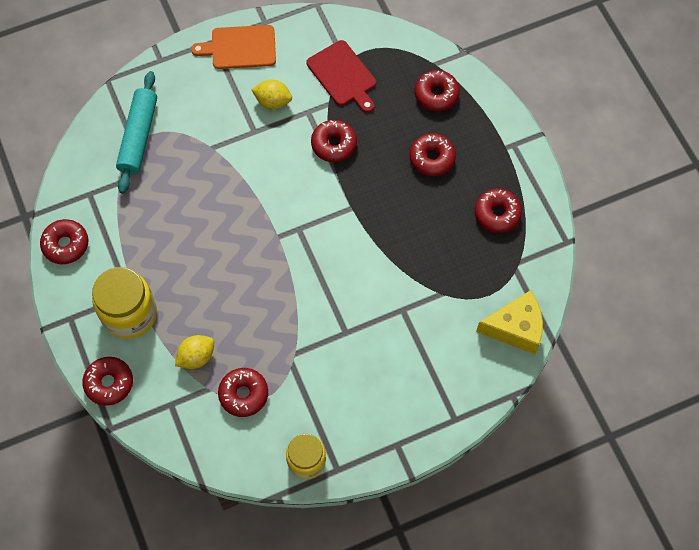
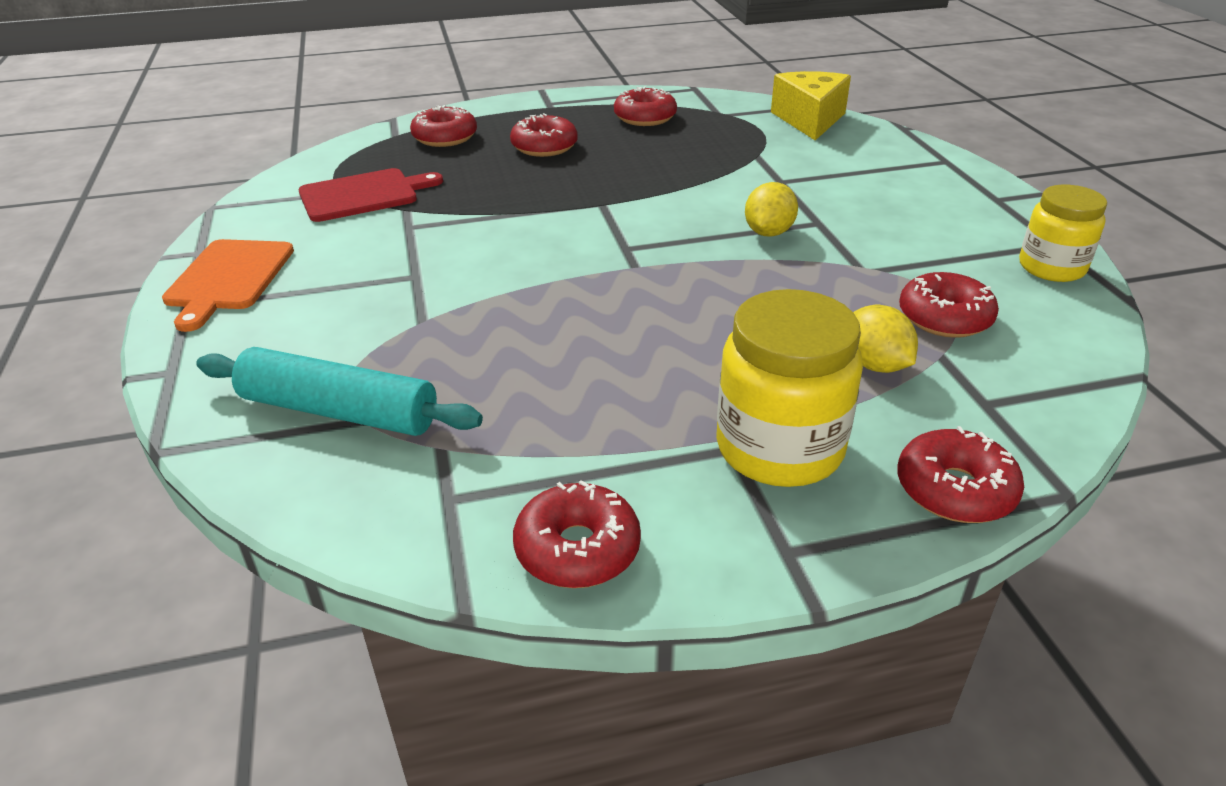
camera: 80 degrees left, 30 degrees down
yellow lemon [251,80,292,109] -> yellow lemon moved to [745,182,798,237]
red donut [311,120,357,162] -> none

